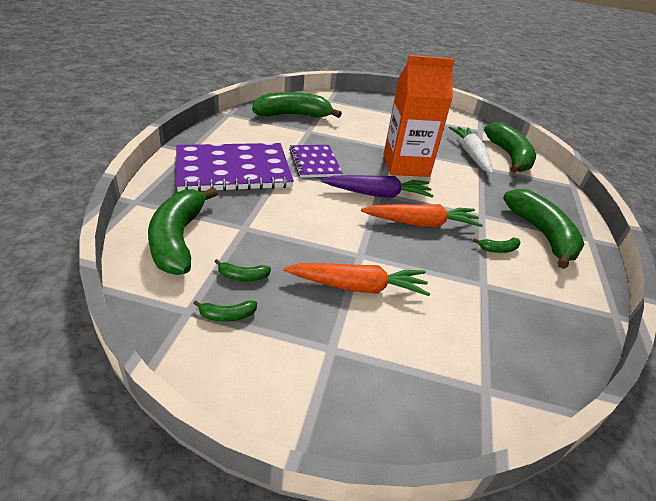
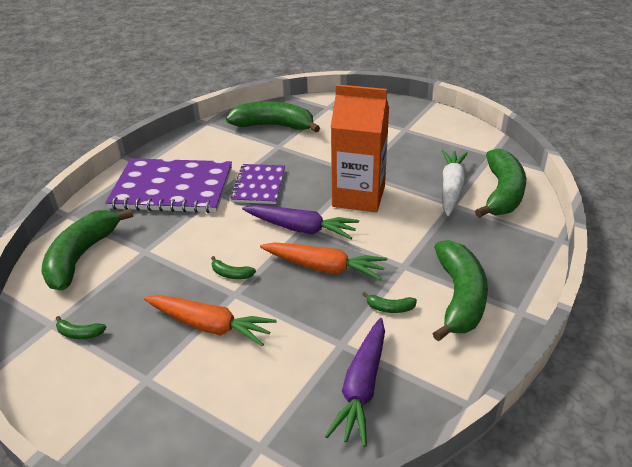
camera: 25 degrees right, 0 degrees up
green banana [215,259,271,281] -> green banana moved to [211,256,256,279]
none -> purple carrot [325,318,385,447]

